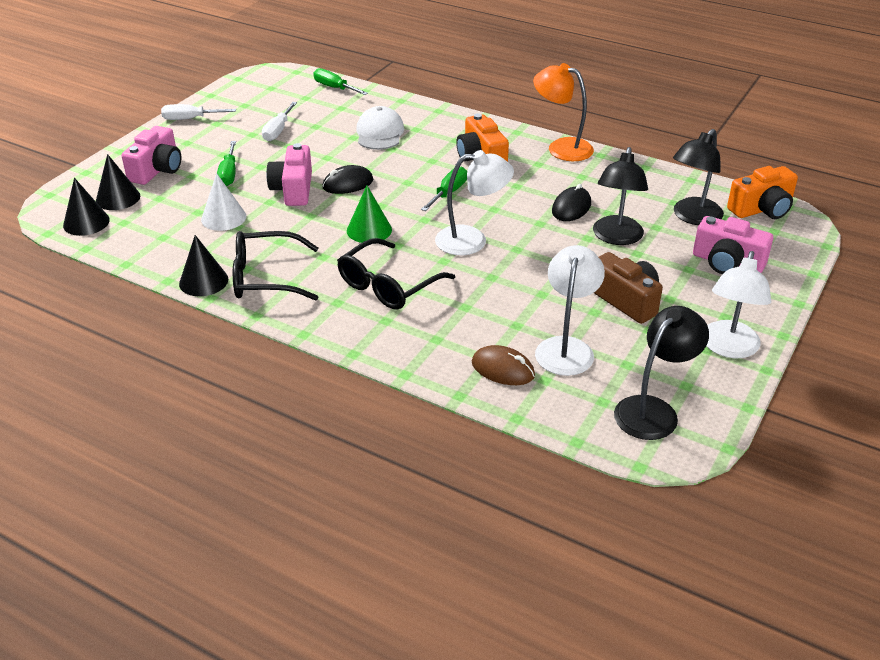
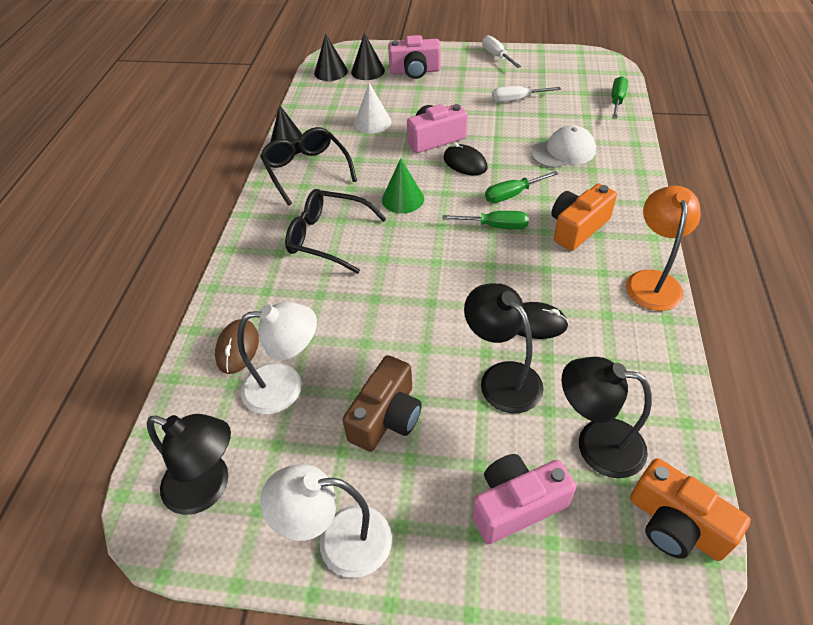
camera: 70 degrees right, 10 degrees up
green screwdriver [217,141,236,186] -> green screwdriver moved to [485,171,558,203]
white lamp [435,150,514,255] -> none
black lamp [593,147,648,245] -> black lamp turned 60 degrees clockwise [464,283,543,413]
pink camera [693,216,773,274] -> pink camera turned 60 degrees clockwise [472,454,576,544]

